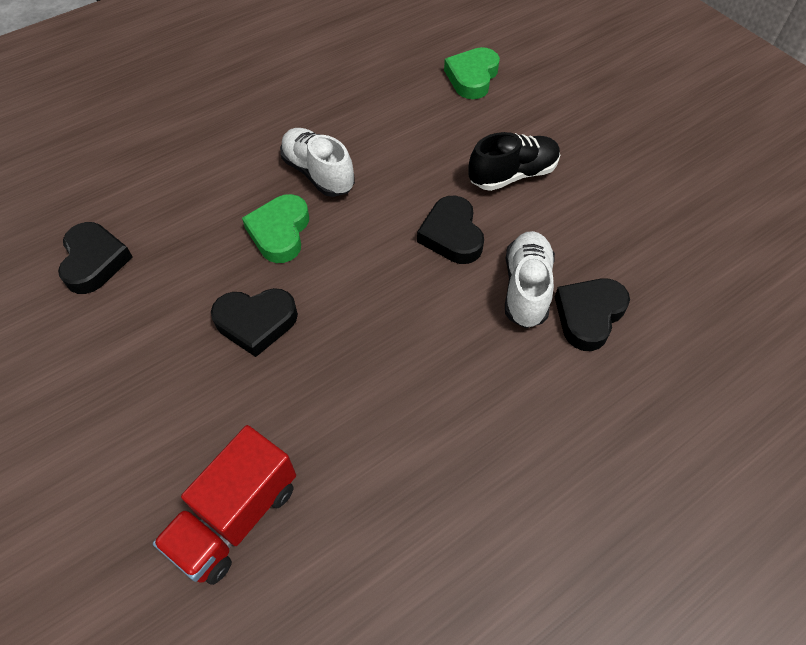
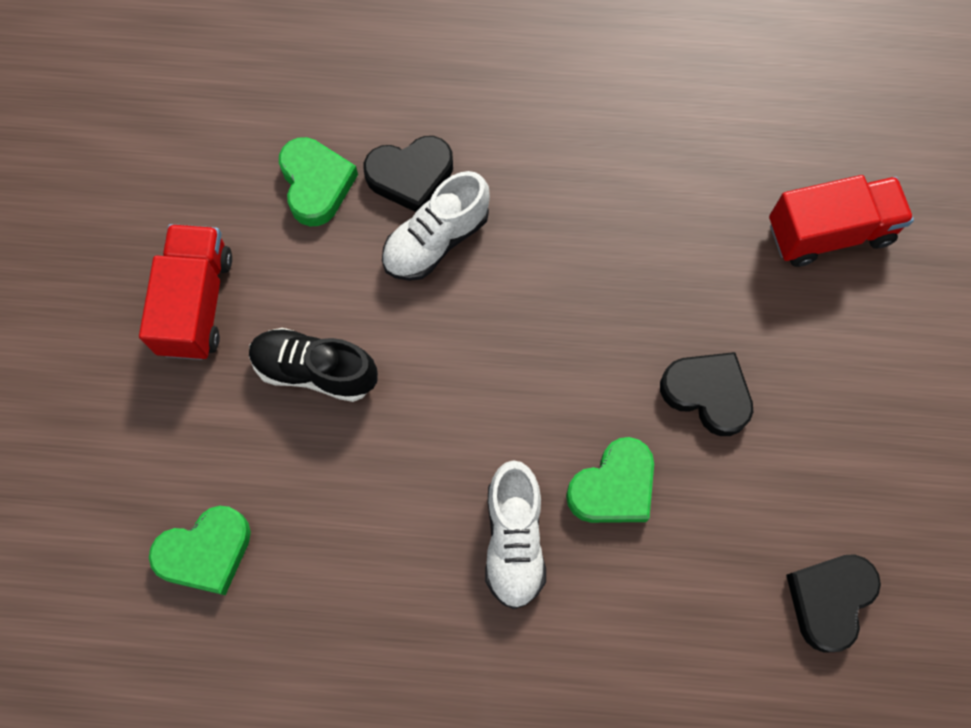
camera: 140 degrees left, 15 degrees up
black heart [417,196,484,264] -> none
none -> red truck [139,224,232,360]
none -> green heart [279,137,358,227]

